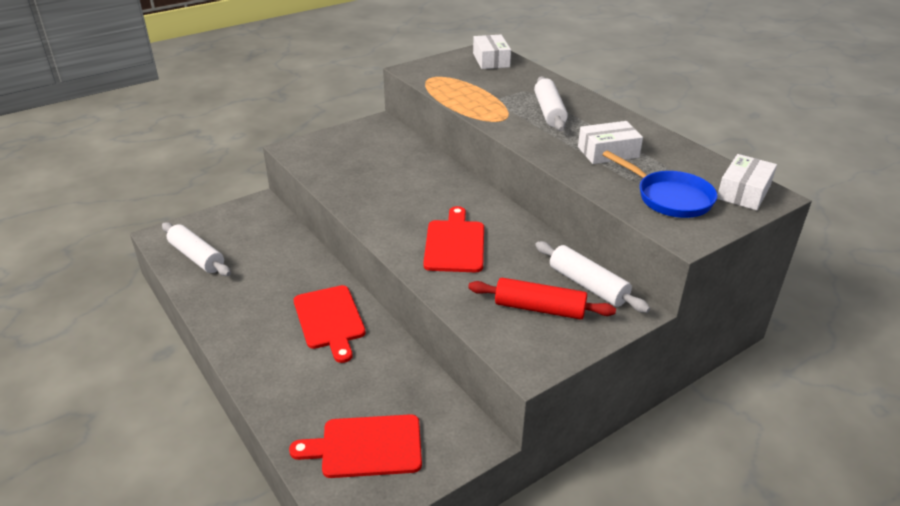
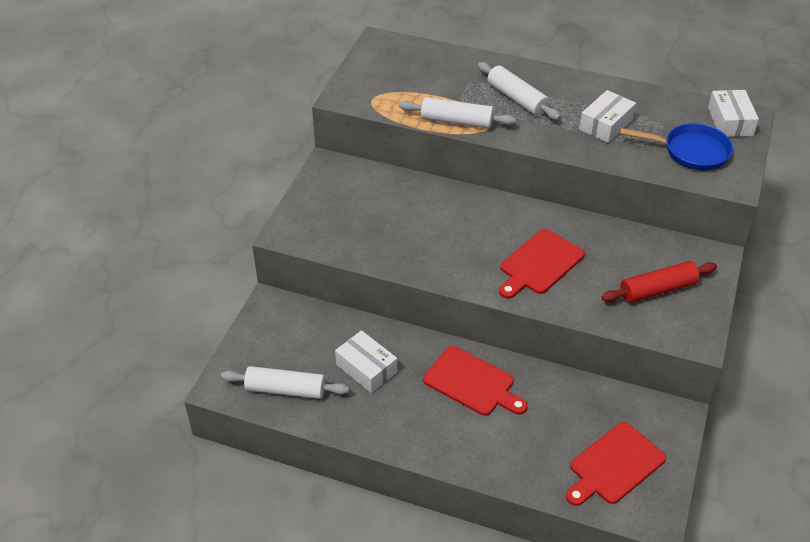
camera: 35 degrees left, 10 degrees up
red cutting board [423,206,484,272] -> red cutting board turned 105 degrees counterclockwise [499,229,585,299]
white box [473,35,511,69] -> white box moved to [335,330,397,393]
white rolling pin [535,241,650,313] -> white rolling pin moved to [399,97,516,129]

